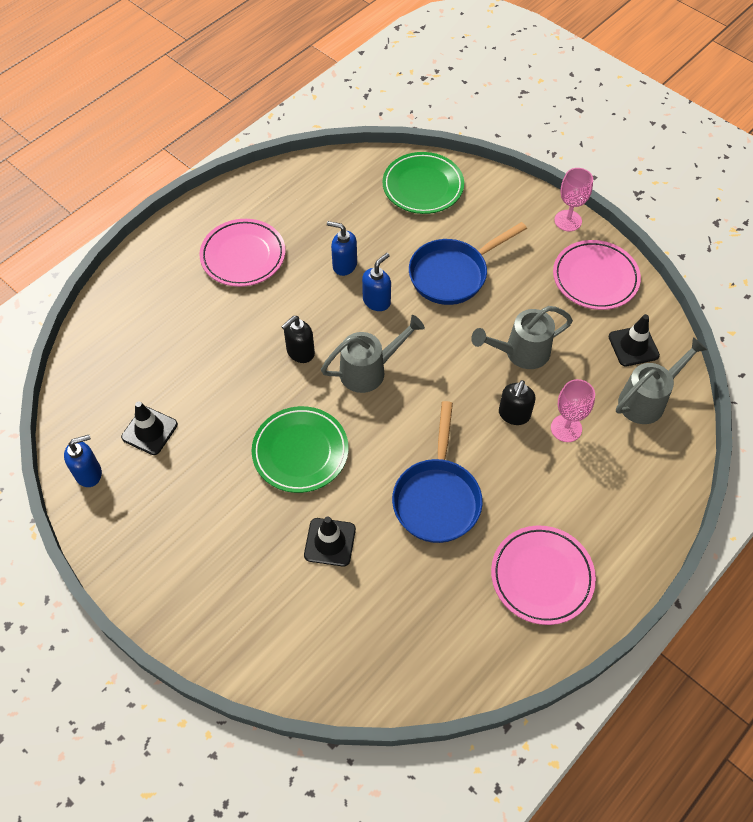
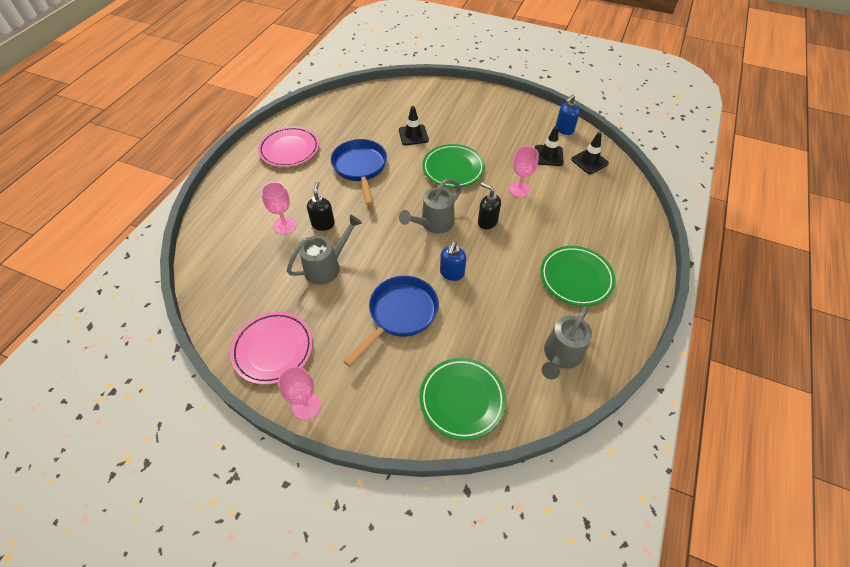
camera: 160 degrees right, 5 degrees down
pink plate [199,219,285,287] -> green plate [540,246,615,306]
black soap dispenser [281,316,315,363] -> black soap dispenser turned 75 degrees counterclockwise [478,182,501,229]
blue soap dispenser [327,221,357,276] -> none
black traffic cone [609,314,660,366] -> black traffic cone moved to [571,132,609,174]
grey watering can [616,337,707,424] -> grey watering can moved to [542,306,592,379]
none -> pink goblet [509,146,539,197]

